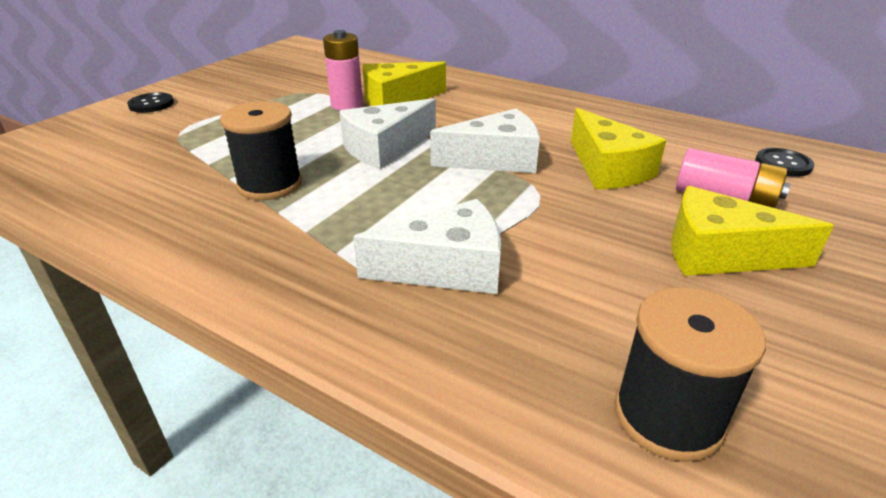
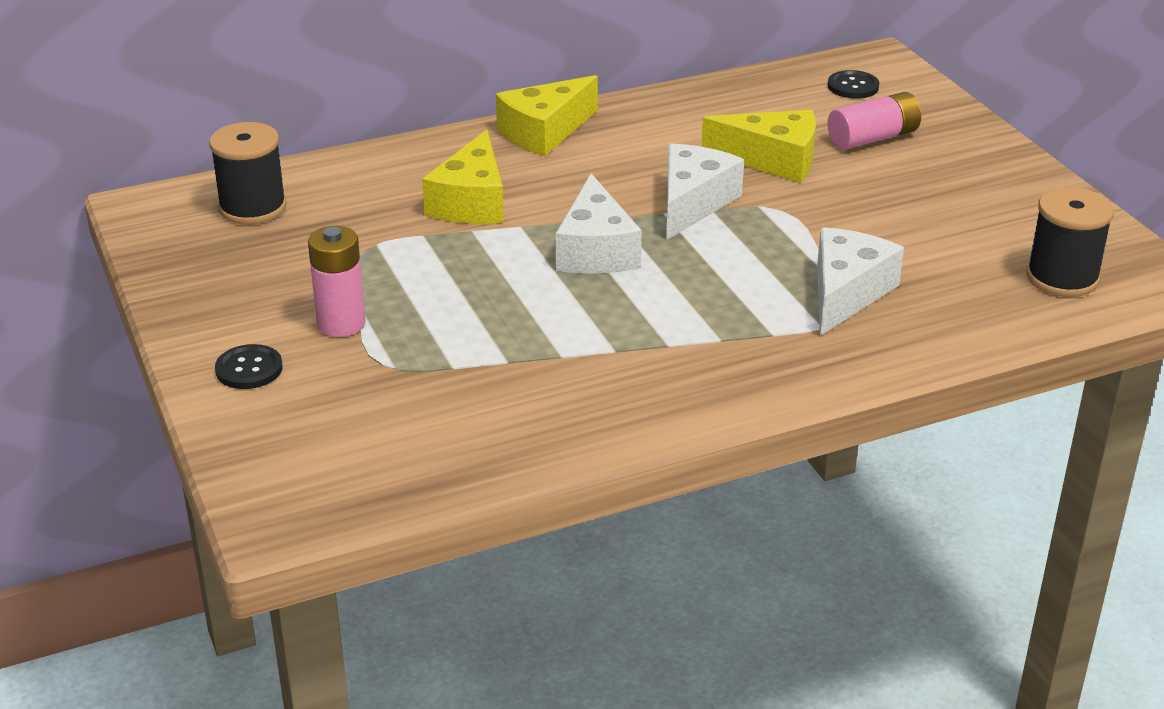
camera: 55 degrees left, 0 degrees up
black spool [220,101,302,200] -> black spool moved to [209,122,287,224]
pink battery [323,30,363,111] -> pink battery moved to [308,226,365,337]
yellow cheese [671,186,834,276] -> yellow cheese moved to [496,75,598,156]

